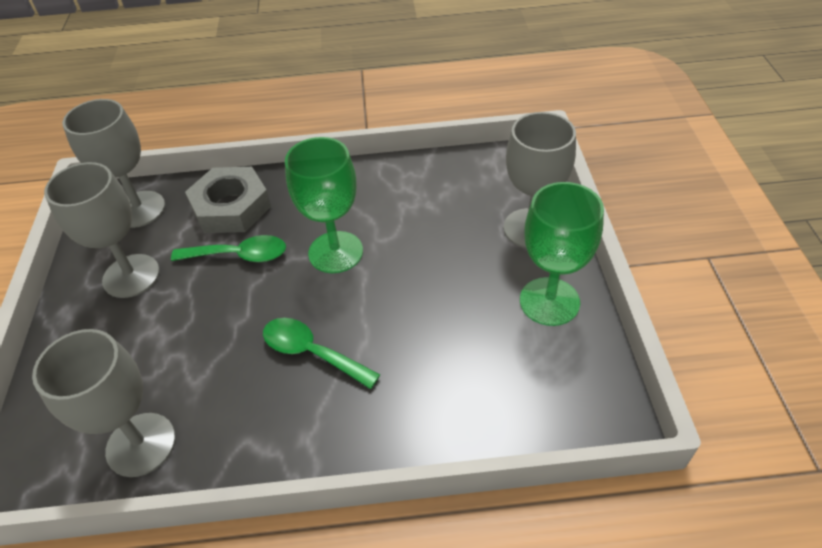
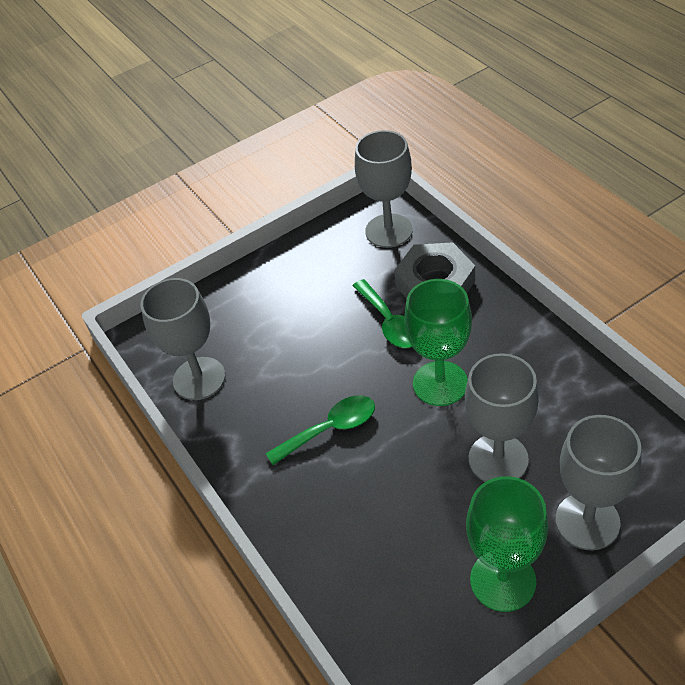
camera: 65 degrees right, 0 degrees up
grey goblet [44,162,160,298] -> grey goblet moved to [465,353,539,482]
green spoon [263,318,380,389] -> green spoon turned 60 degrees clockwise [266,395,375,465]

